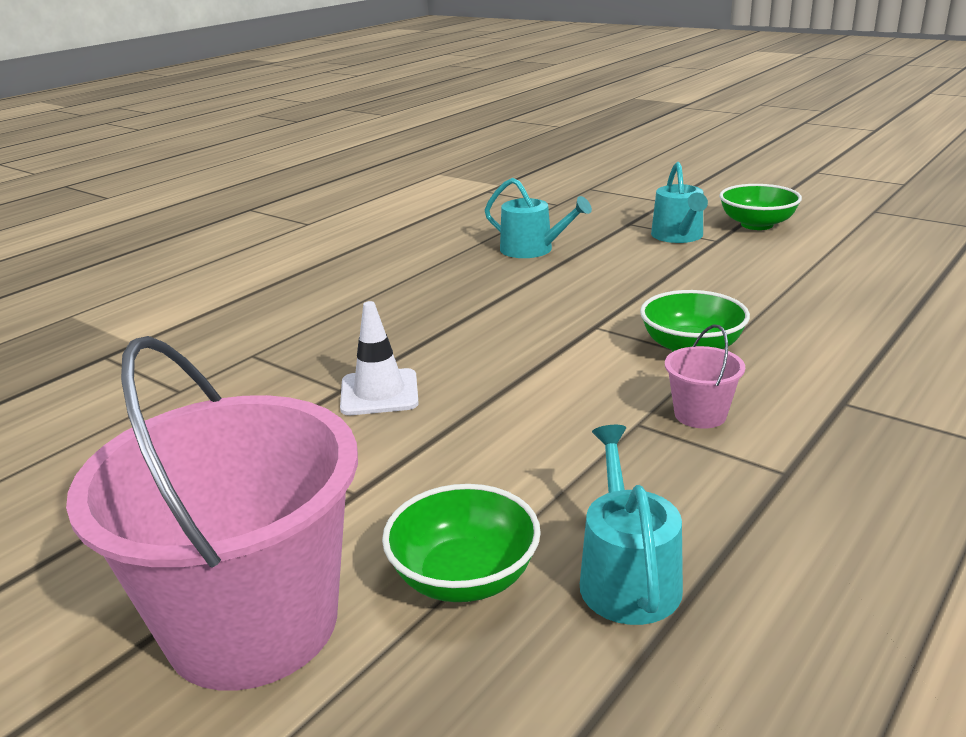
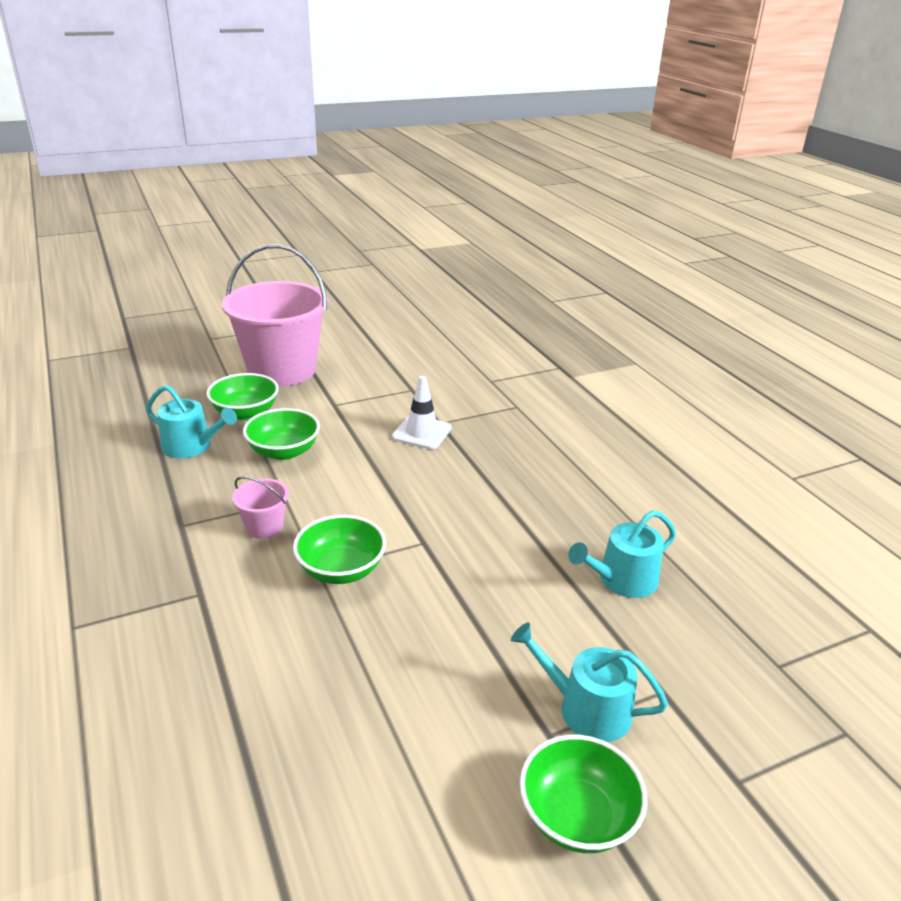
camera: 115 degrees right, 5 degrees up
none -> green bowl [243,408,320,460]

